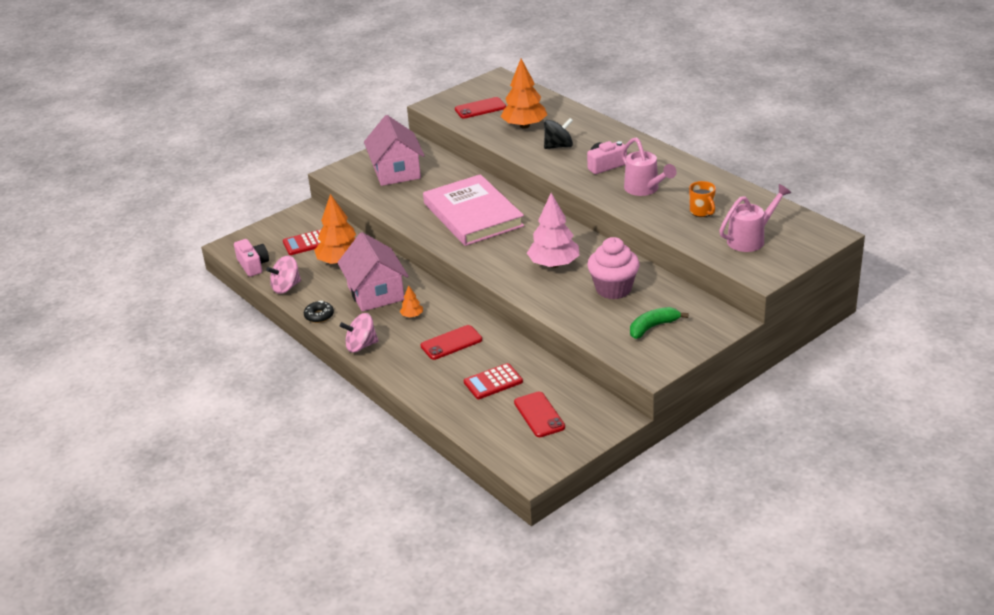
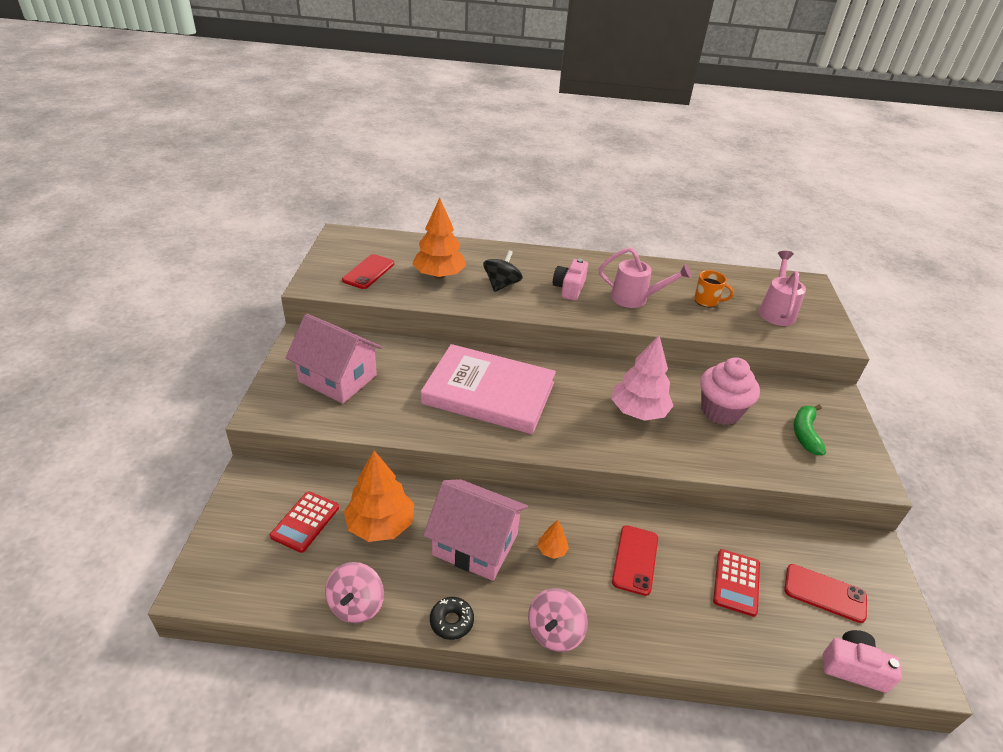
camera: 50 degrees left, 5 degrees up
pink camera [234,239,269,277] -> pink camera moved to [823,630,902,693]

